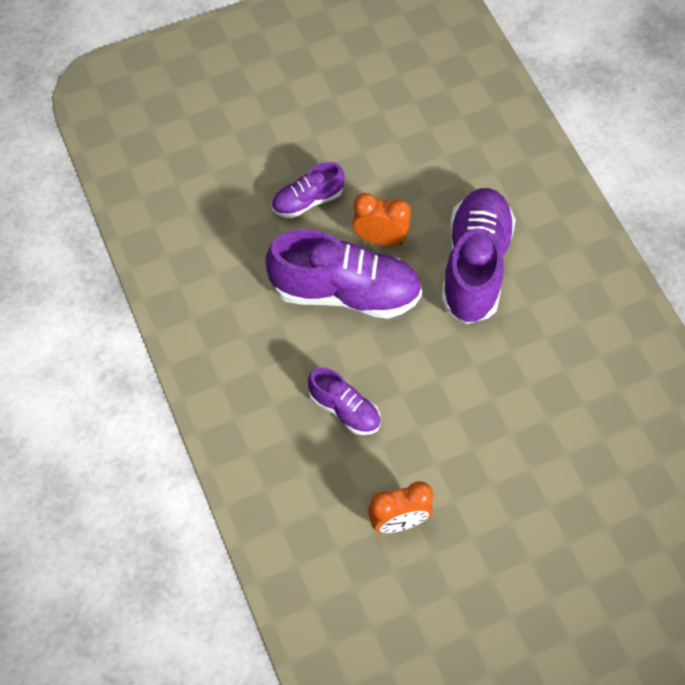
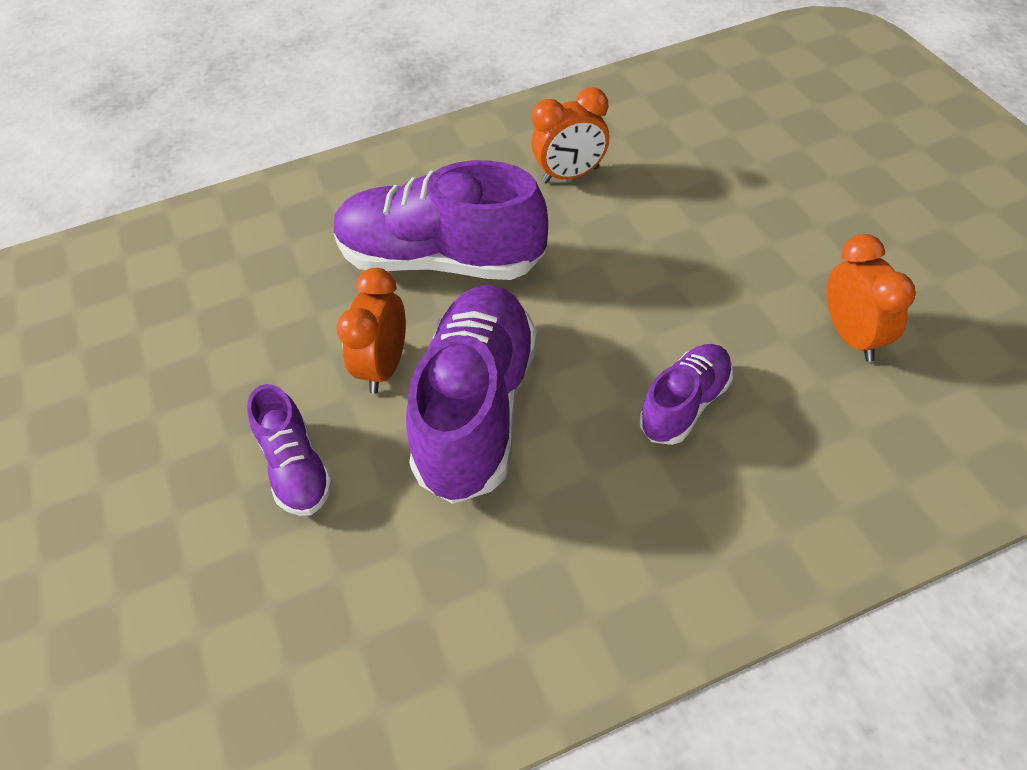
camera: 85 degrees left, 10 degrees down
none -> orange clock [531,87,609,184]

